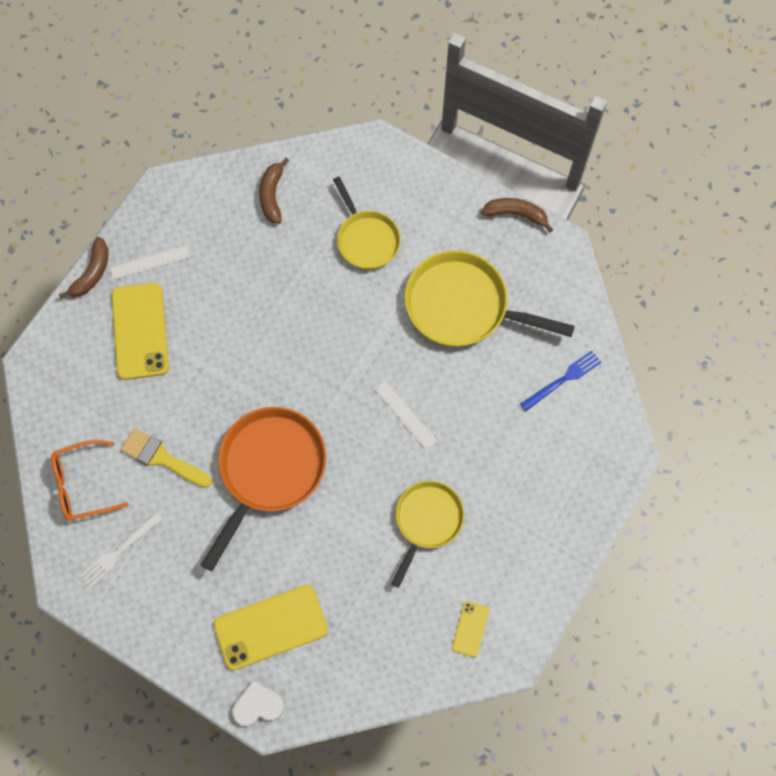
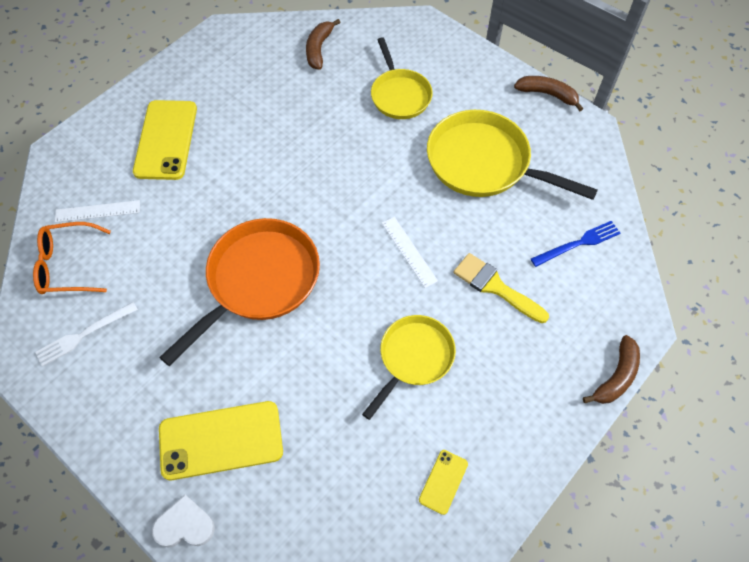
camera: 10 degrees right, 10 degrees down
brown banana [59,237,108,299] -> brown banana moved to [583,335,640,404]
white ruler [110,246,190,280] -> white ruler moved to [55,200,140,222]
yellow brush [121,428,212,488] -> yellow brush moved to [454,253,549,323]

